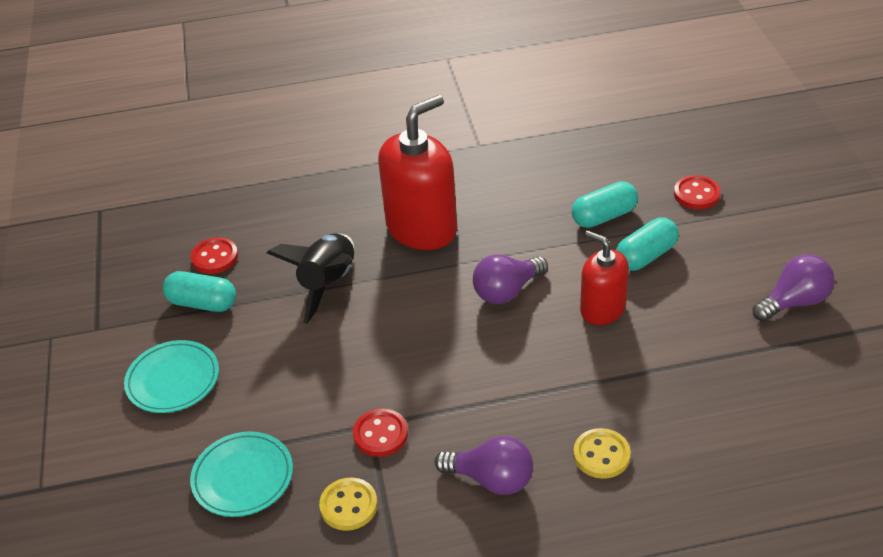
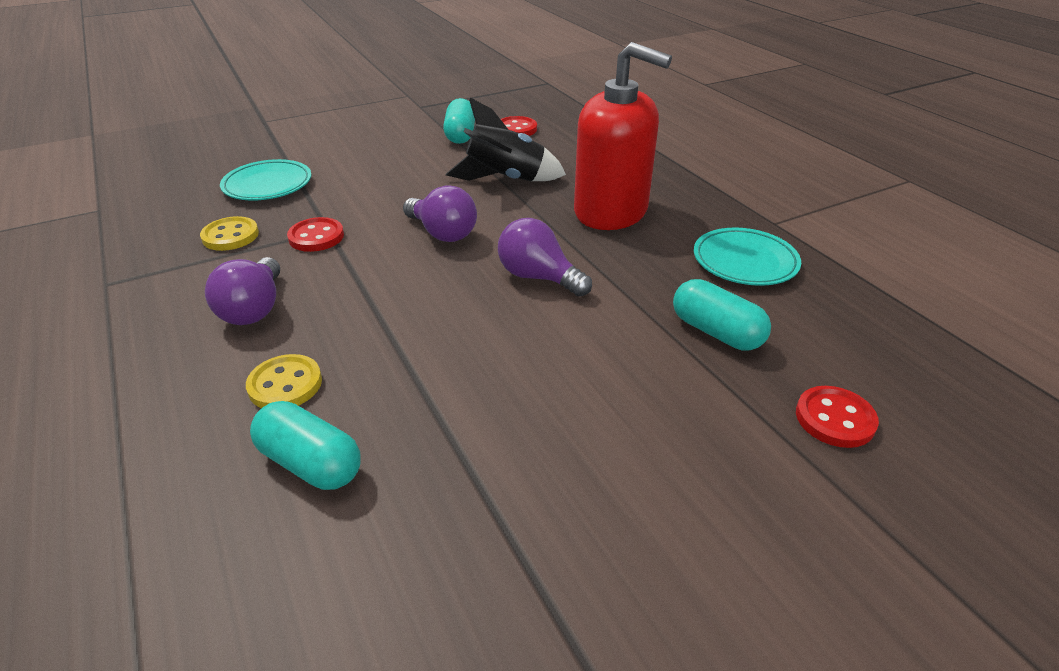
camera: 70 degrees right, 5 degrees down
turquoise plate [124,340,219,413] -> turquoise plate moved to [694,227,801,286]
red soap dispenser [580,231,629,325] -> none
turquoise capsule [616,217,679,271] -> turquoise capsule moved to [250,401,361,490]
purple light bulb [753,254,835,322] -> purple light bulb moved to [403,185,477,242]

